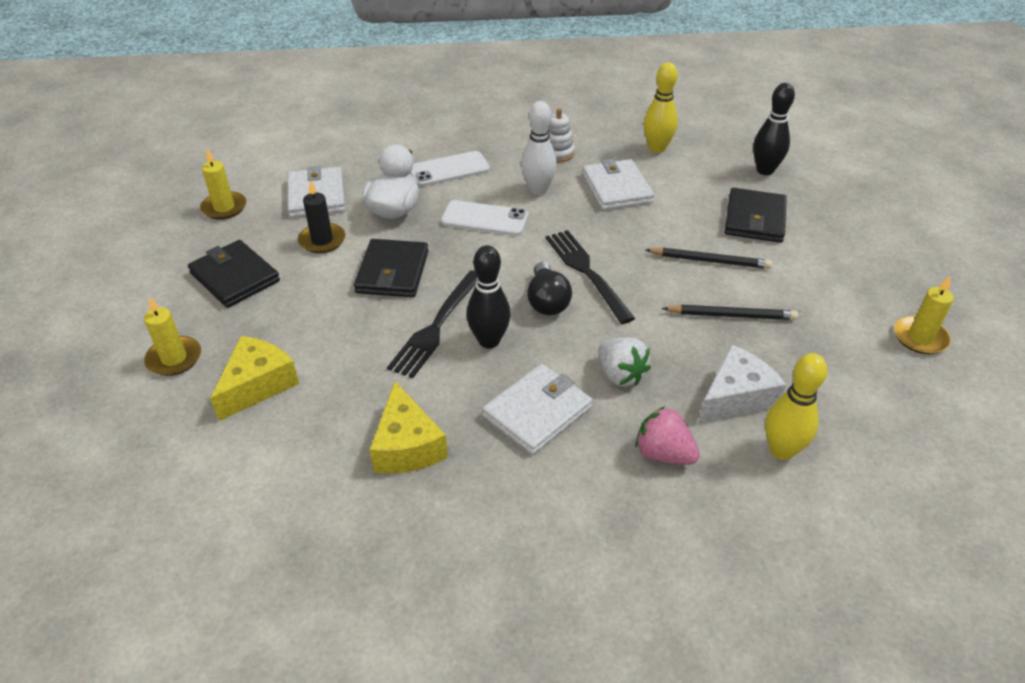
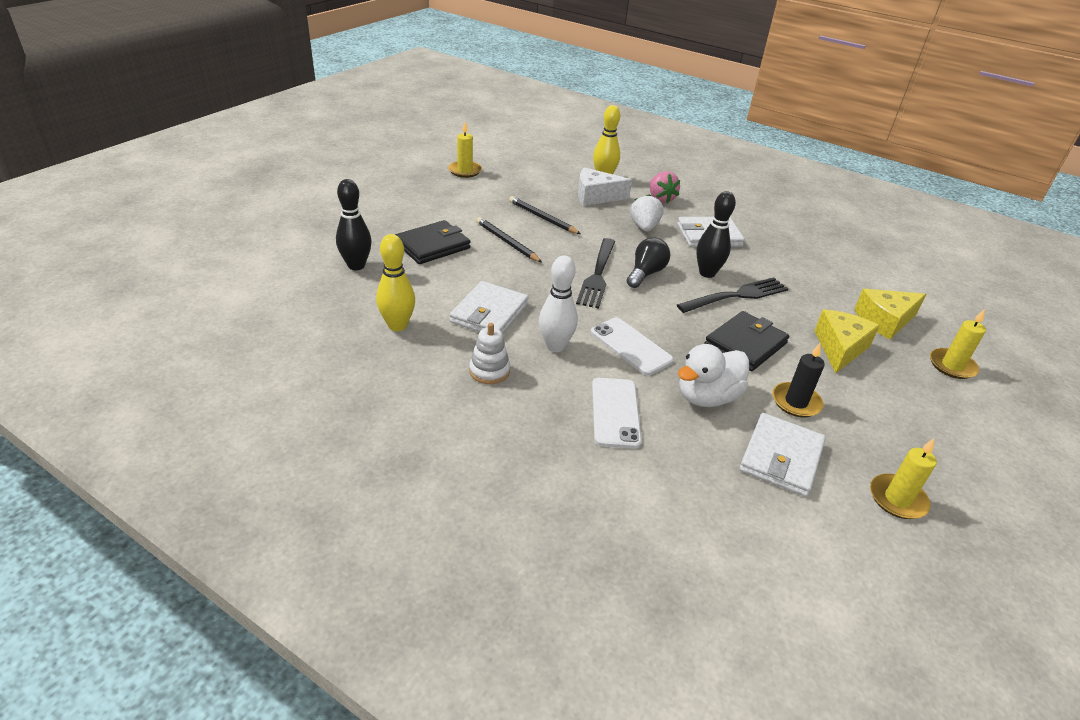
camera: 145 degrees left, 5 degrees down
black wallet [188,240,280,308] -> none
yellow cheese [370,381,448,474] -> yellow cheese moved to [814,310,880,374]
white phone [410,151,490,187] -> white phone turned 75 degrees clockwise [592,378,642,449]

